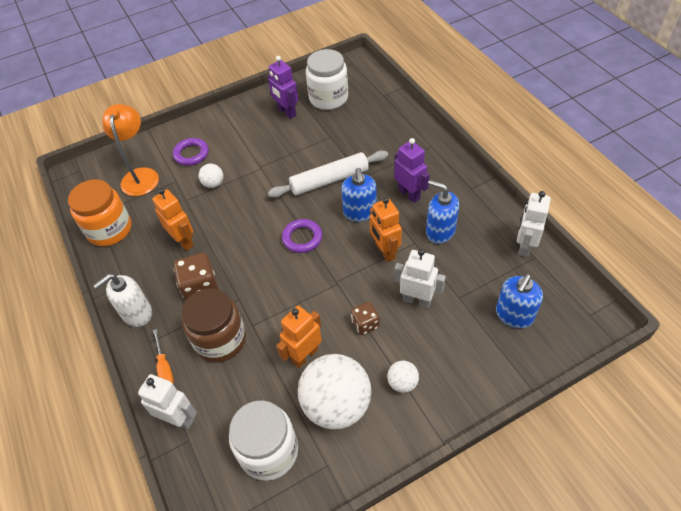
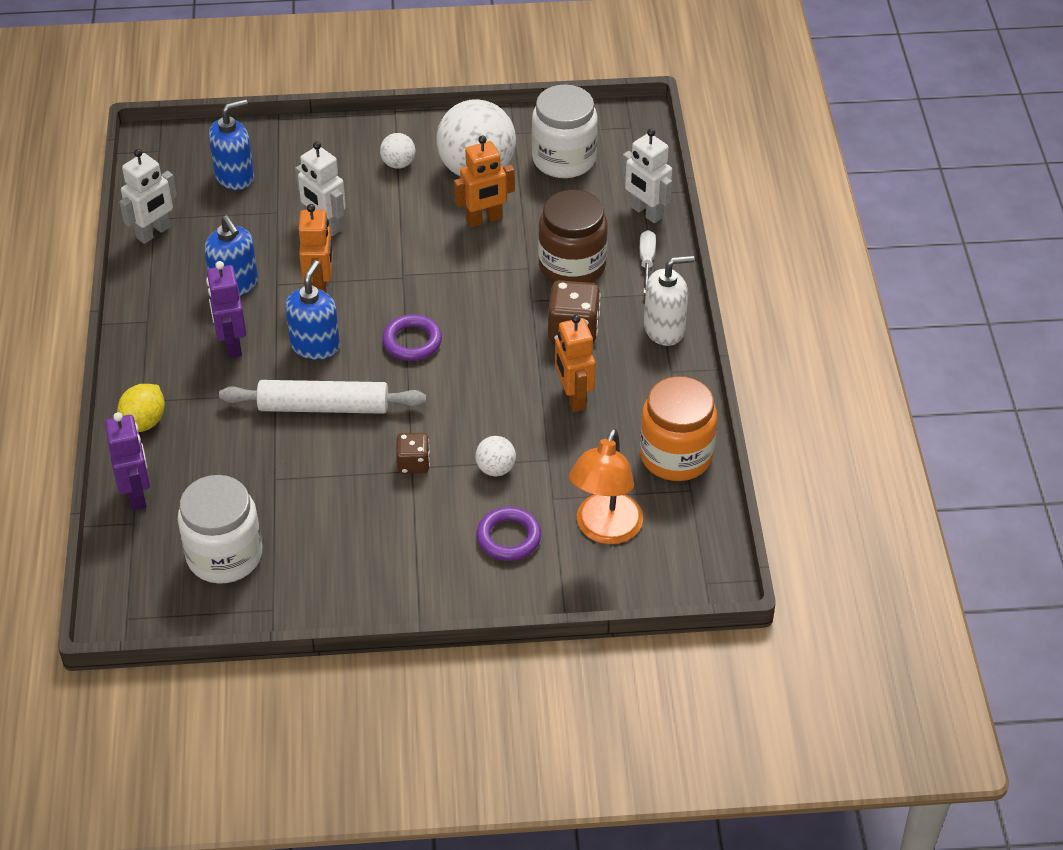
camera: 160 degrees left, 5 degrees down
orange screwdriver [153,329,174,384] -> white screwdriver [640,230,656,294]
purple robot [268,56,298,119] -> purple robot moved to [105,412,150,510]
brown dice [351,302,380,335] -> brown dice moved to [396,433,430,474]
none -> yellow lemon [117,384,165,432]

